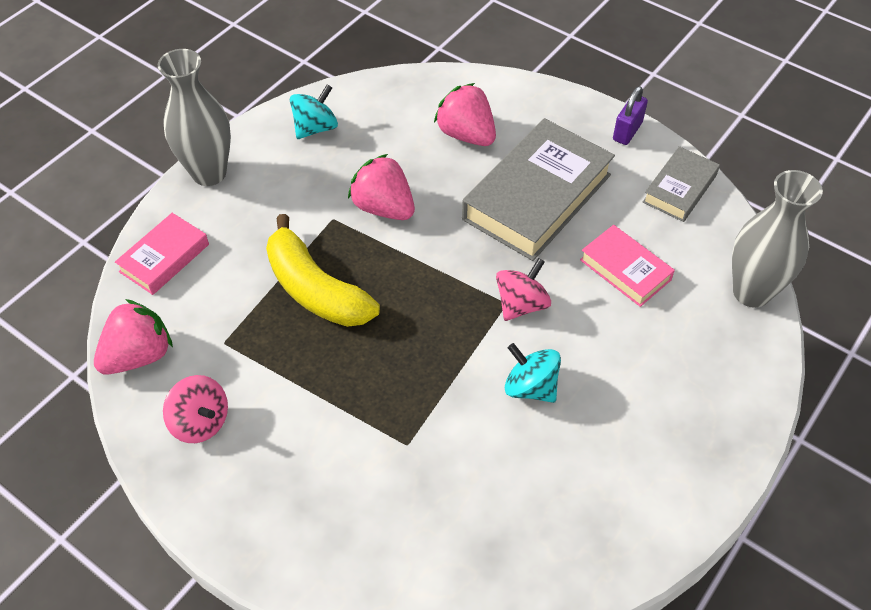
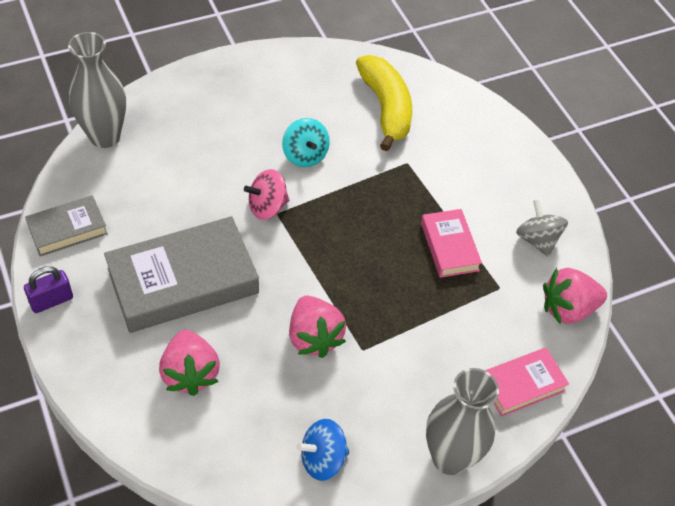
camera: 155 degrees left, 0 degrees up
pink spinning top [163,375,228,443] -> grey spinning top [516,199,568,257]
yellow banana [266,214,380,327] -> yellow banana moved to [356,55,412,151]
turquoise spinning top [290,84,338,139] -> blue spinning top [296,419,349,481]
pink book [580,225,675,307] -> pink book moved to [421,209,482,278]

